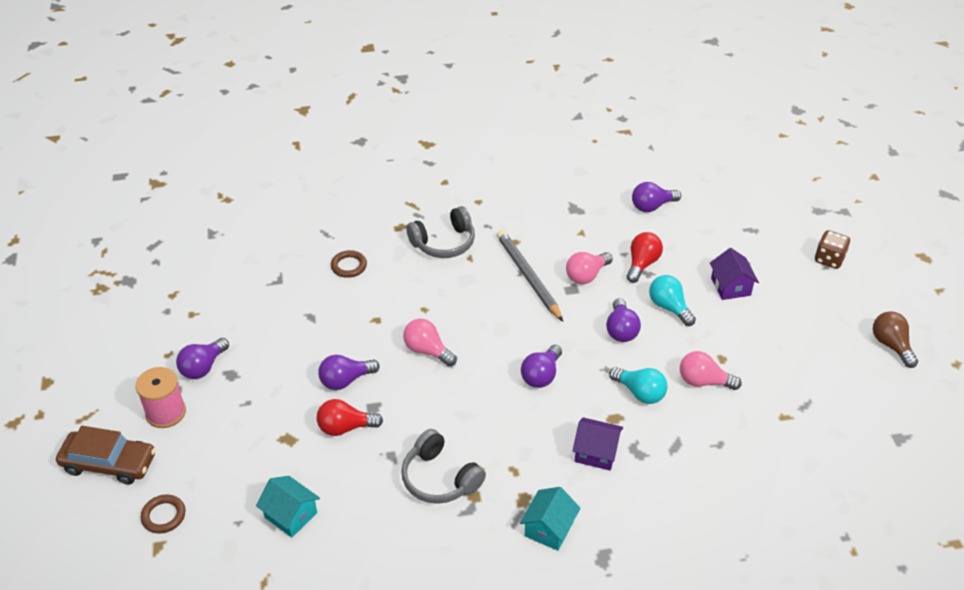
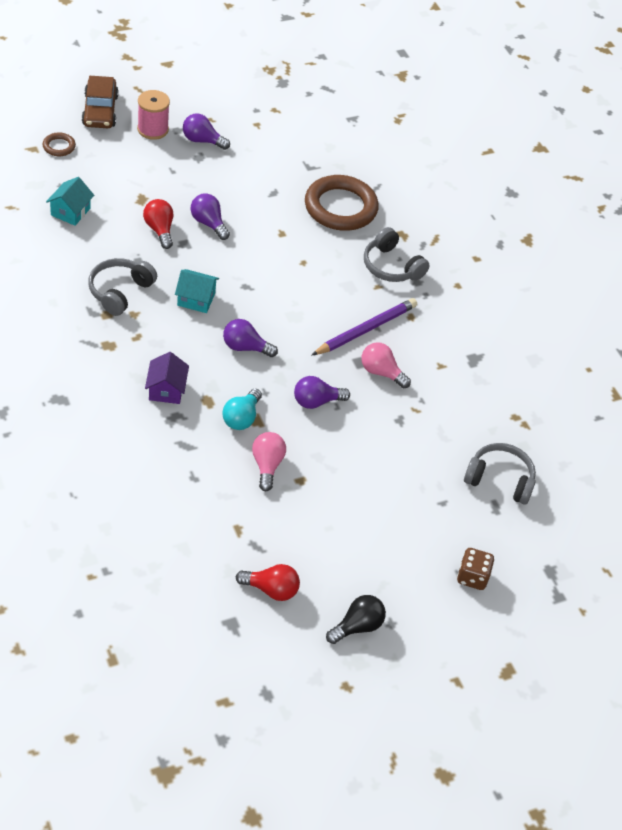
camera: 70 degrees right, 5 degrees up
brown ring [331,250,367,278] -> brown ring [305,175,379,231], size x2.25
pink light bulb [403,319,457,366] -> none
grey pencil [496,230,563,322] -> purple pencil [312,298,417,355]
turquoise house [520,487,580,551] -> turquoise house moved to [175,269,219,313]
red light bulb [627,232,663,283] -> red light bulb moved to [236,564,300,601]
purple light bulb [632,182,681,212] -> none
turquoise light bulb [649,275,696,326] -> none
purple house [710,248,759,300] -> none
brown light bulb [873,311,918,368] -> black light bulb [326,595,386,644]
none -> grey headphones [464,443,536,505]

